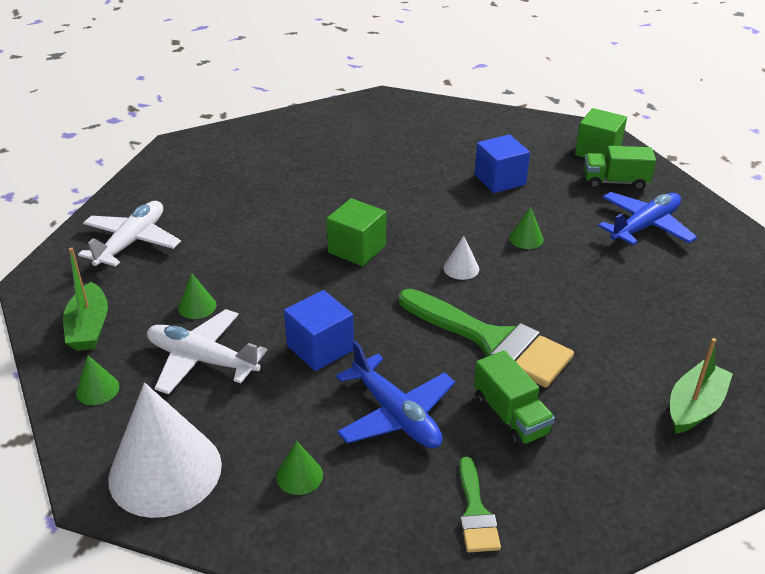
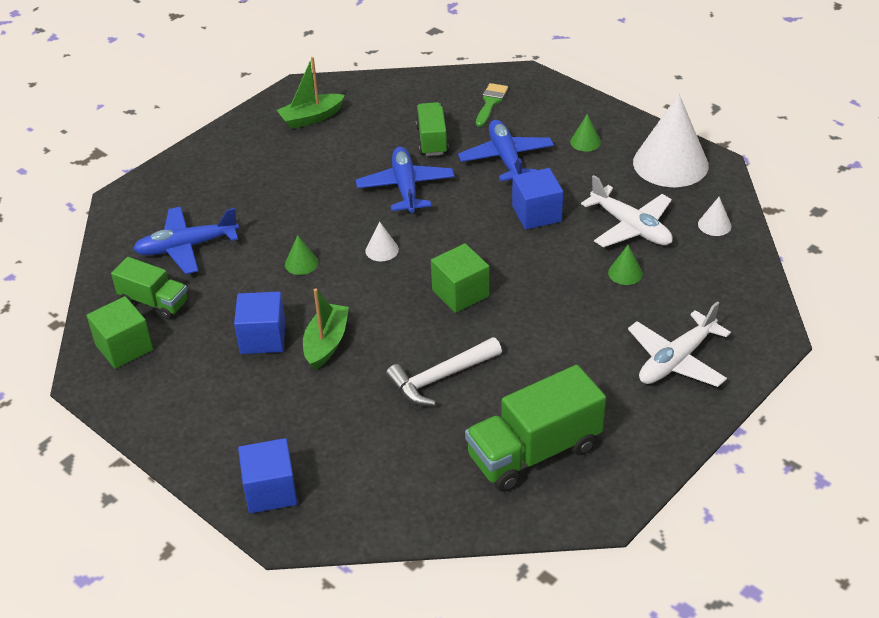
camera: 155 degrees left, 5 degrees up
green boat [63,247,108,351] -> green boat moved to [303,288,349,370]
green cone [76,355,119,405] -> white cone [698,197,731,236]
green brush [399,289,574,388] -> blue plane [356,147,454,213]
none -> blue cube [238,438,298,514]
none -> white hammer [385,337,502,406]
none -> green truck [465,365,606,492]

